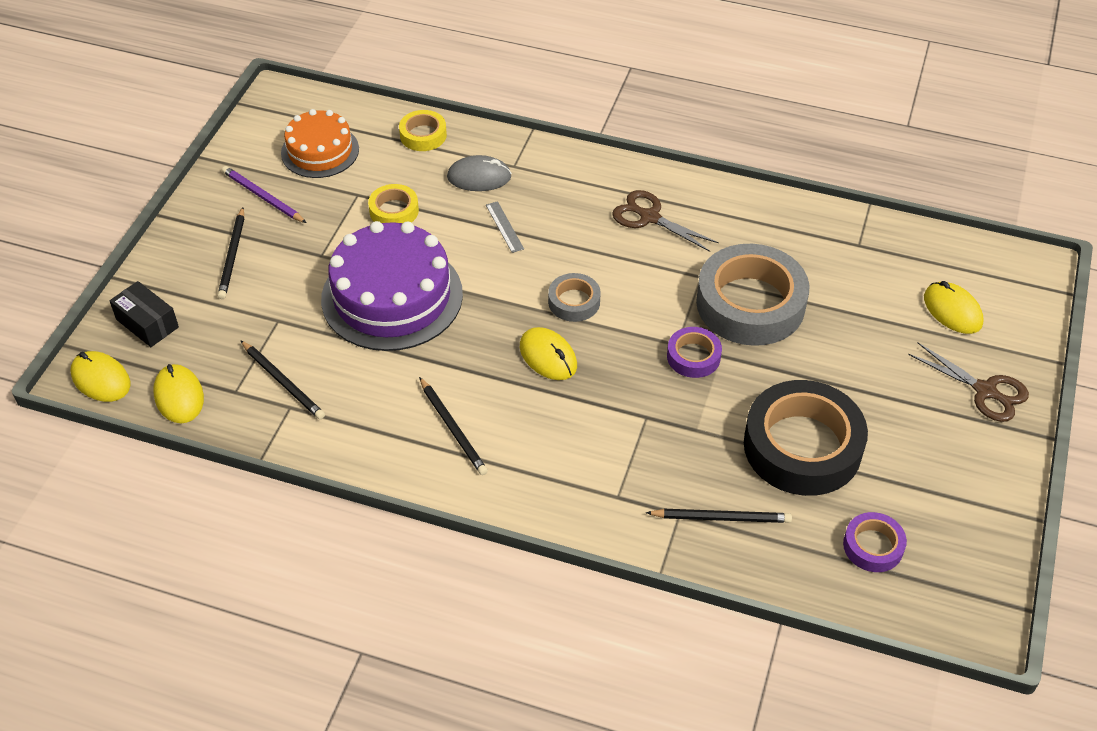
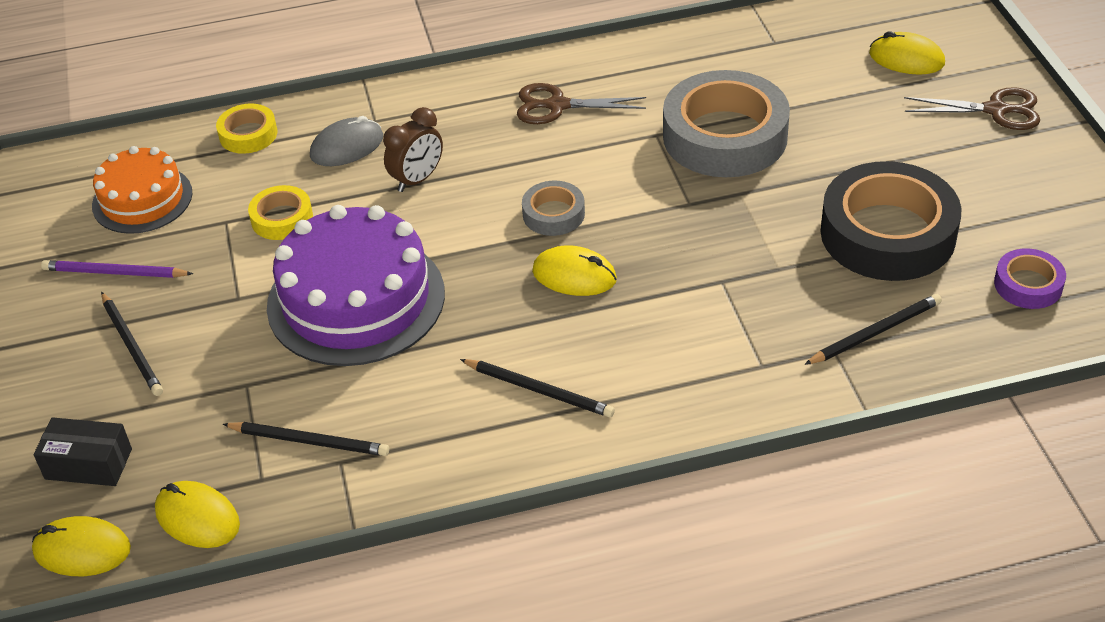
camera: 30 degrees left, 5 degrees down
grey ruler [486,201,524,253] -> brown clock [383,107,443,192]
purple tape [667,327,722,378] -> none

